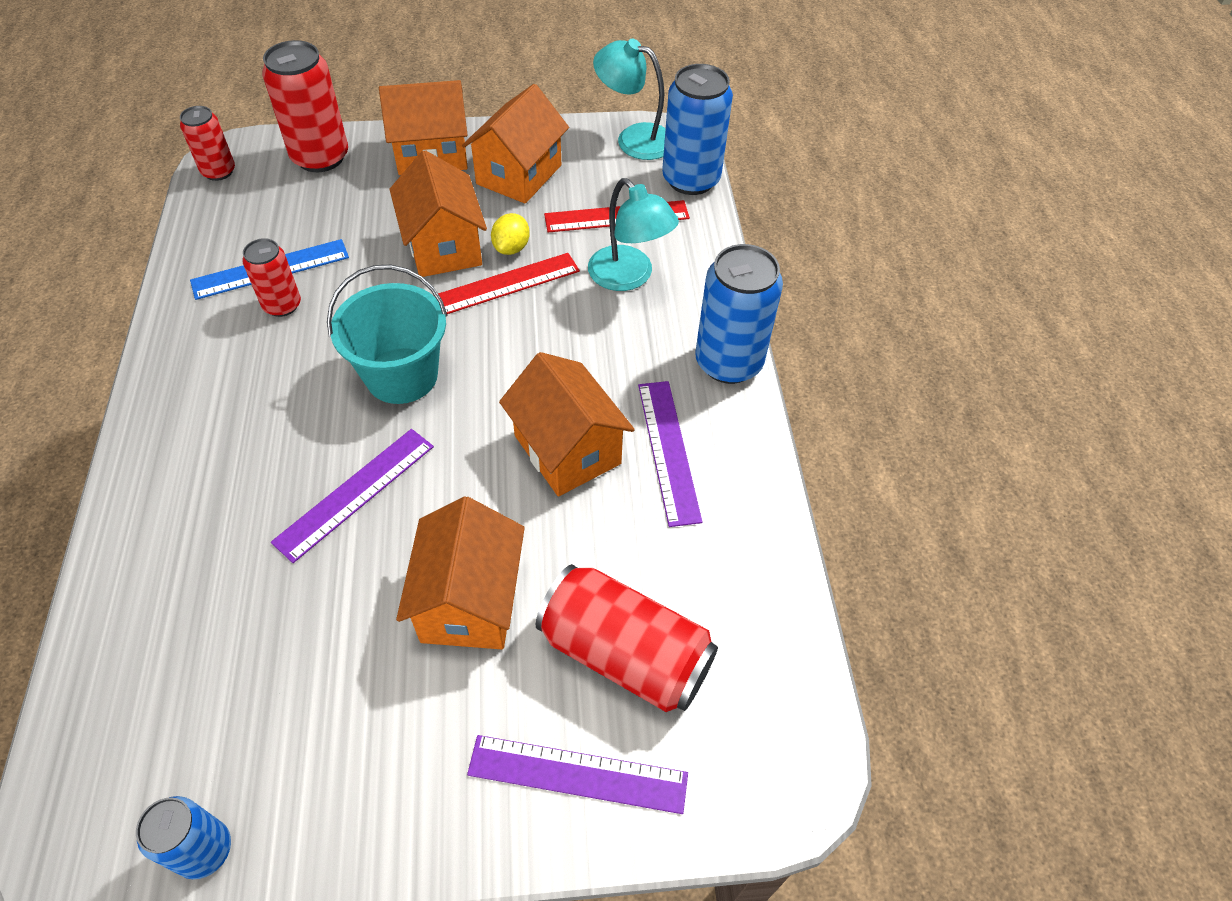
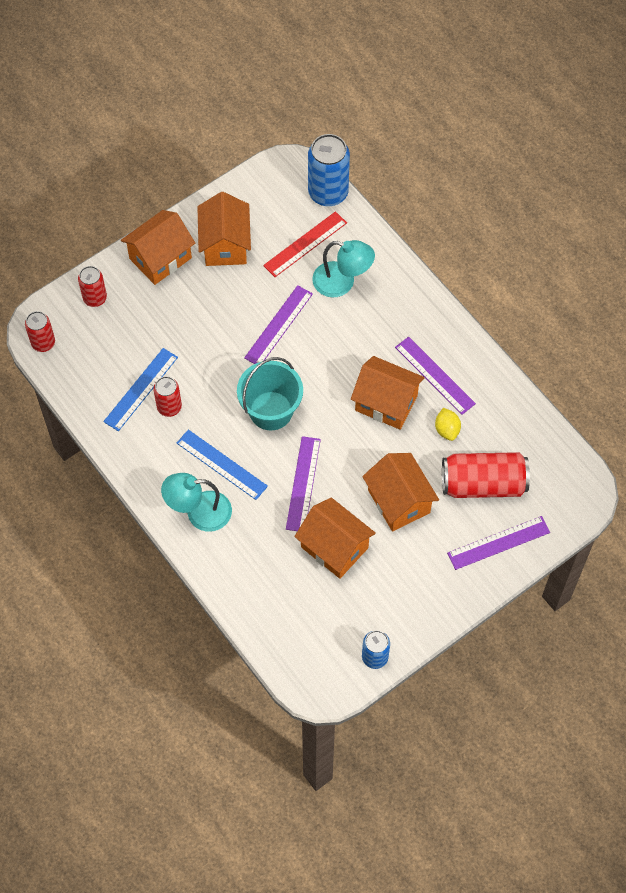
camera: 30 degrees left, 10 degrees up
red can [262,40,348,172] -> red can [78,266,107,307], size x0.58
orange house [389,150,487,277] -> orange house moved to [294,498,376,579]
red ruler [433,253,580,314] -> purple ruler [244,285,313,364]
yellow lemon [491,213,530,255] -> yellow lemon moved to [435,408,461,441]
turquoise lamp [593,39,666,160] -> turquoise lamp moved to [161,473,232,532]
blue can [695,244,783,384] -> none
none -> blue ruler [177,429,268,500]

